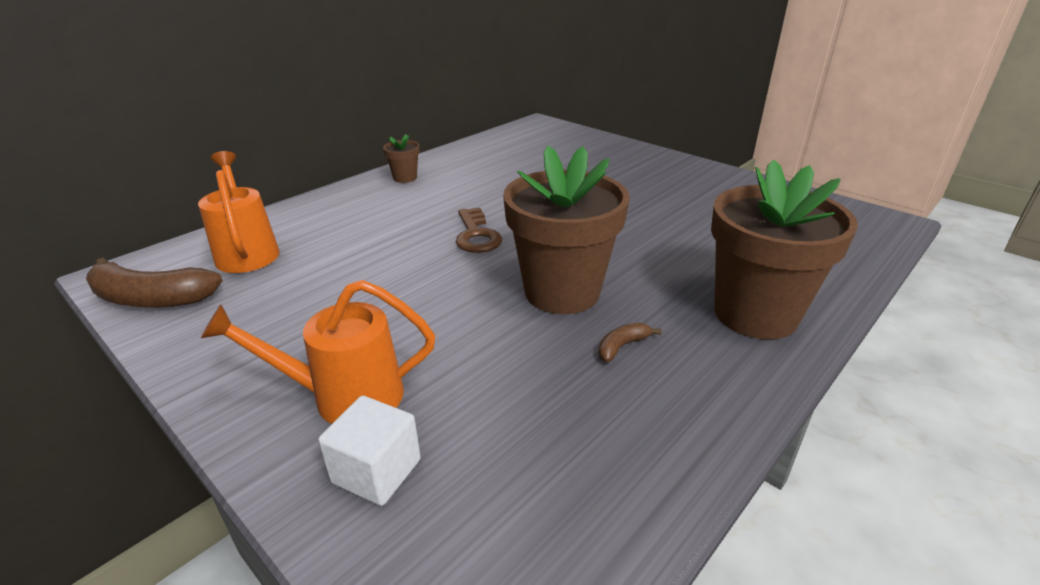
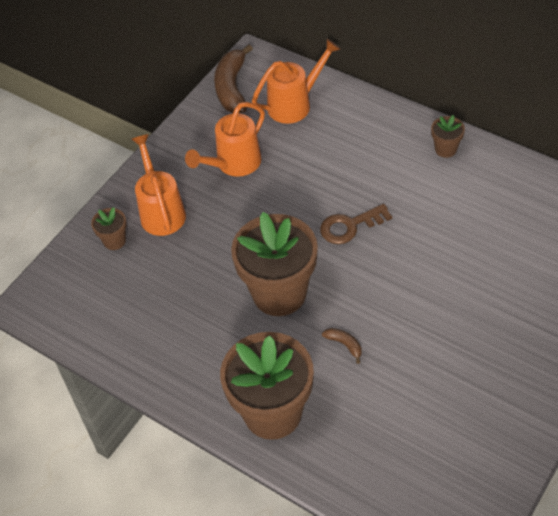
camera: 85 degrees right, 20 degrees up
white cube [318,396,421,506] -> brown flower pot [91,207,127,250]
brown banana [598,323,661,362] -> brown banana moved to [322,328,362,364]
none -> orange watering can [185,102,265,177]

